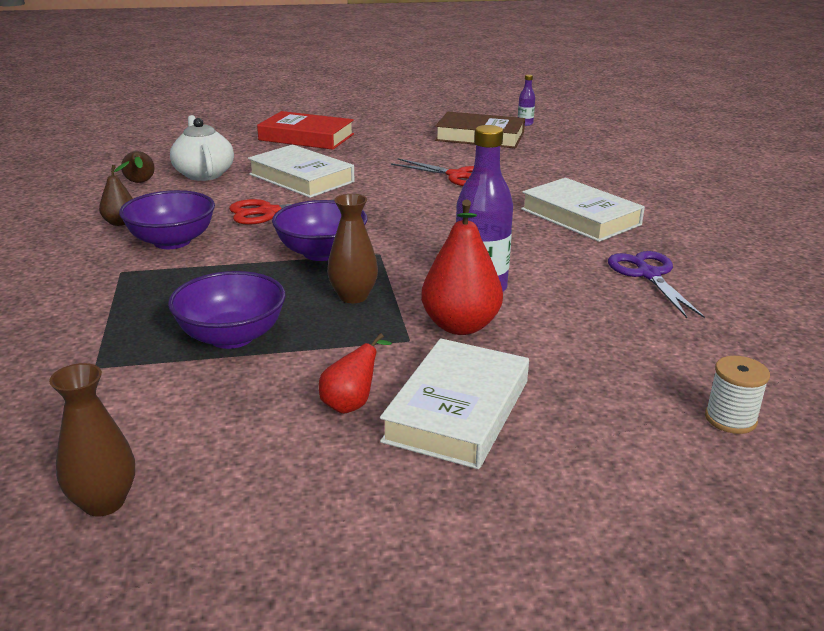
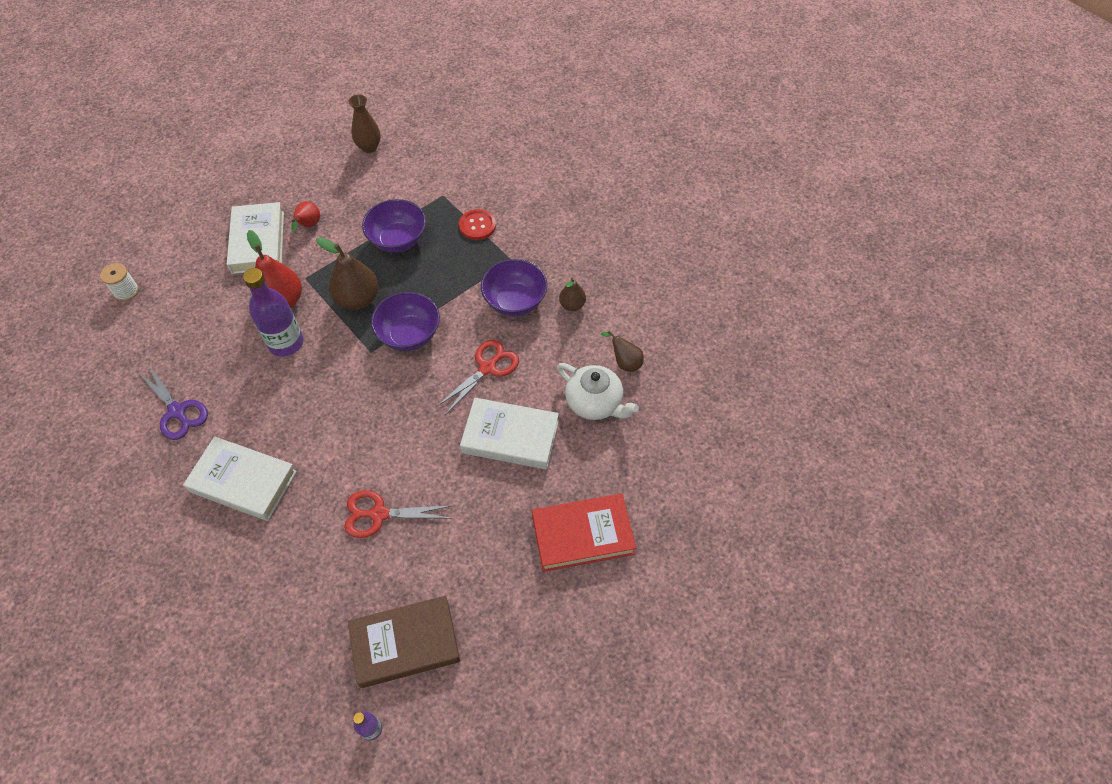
camera: 150 degrees right, 30 degrees up
brown vase [327,194,378,303] -> brown pear [316,237,379,310]
none -> red button [459,209,496,240]

